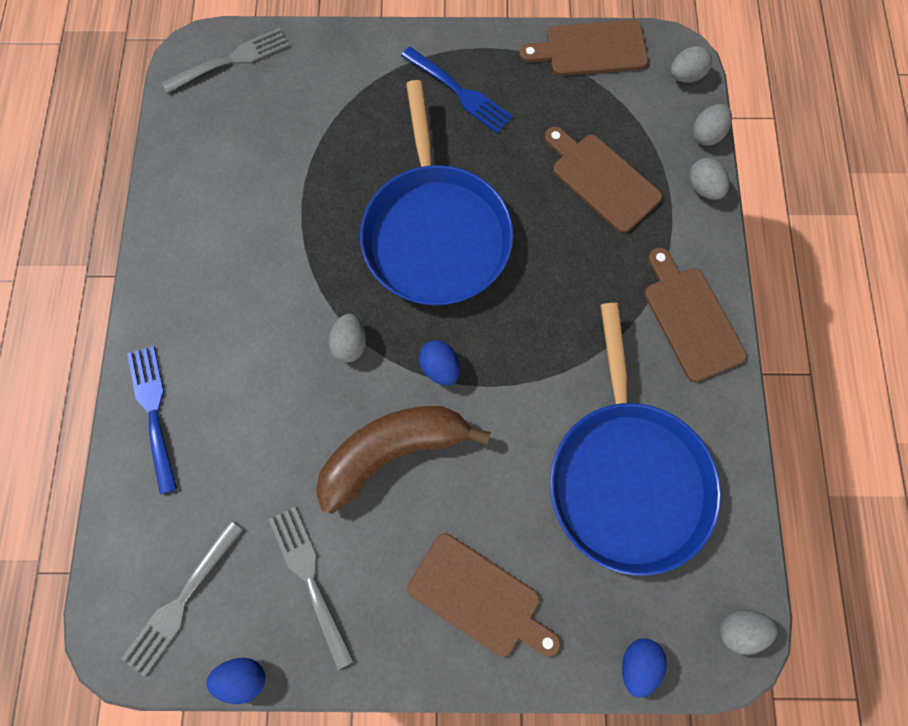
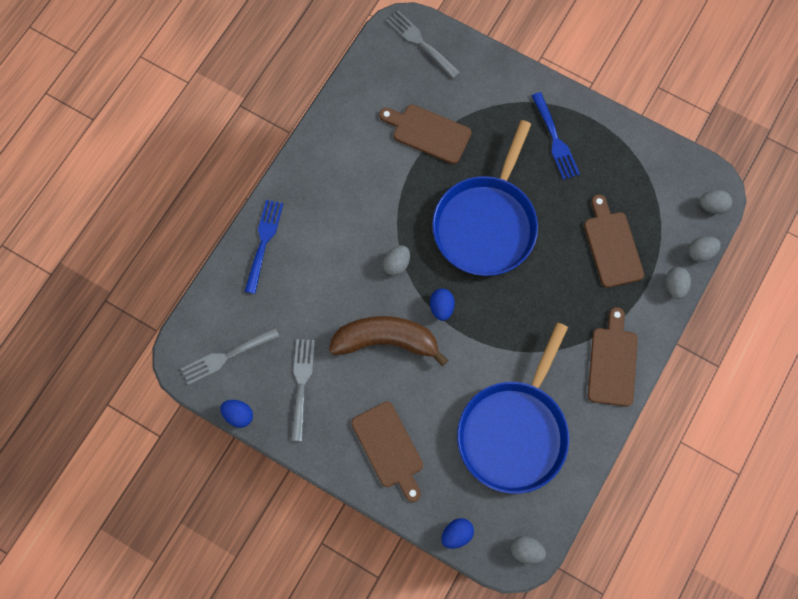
camera: 30 degrees right, 0 degrees up
grey fork [162,28,289,93] -> grey fork turned 135 degrees counterclockwise [386,11,460,79]
brown cutting board [520,20,648,76] -> brown cutting board moved to [379,105,472,164]

